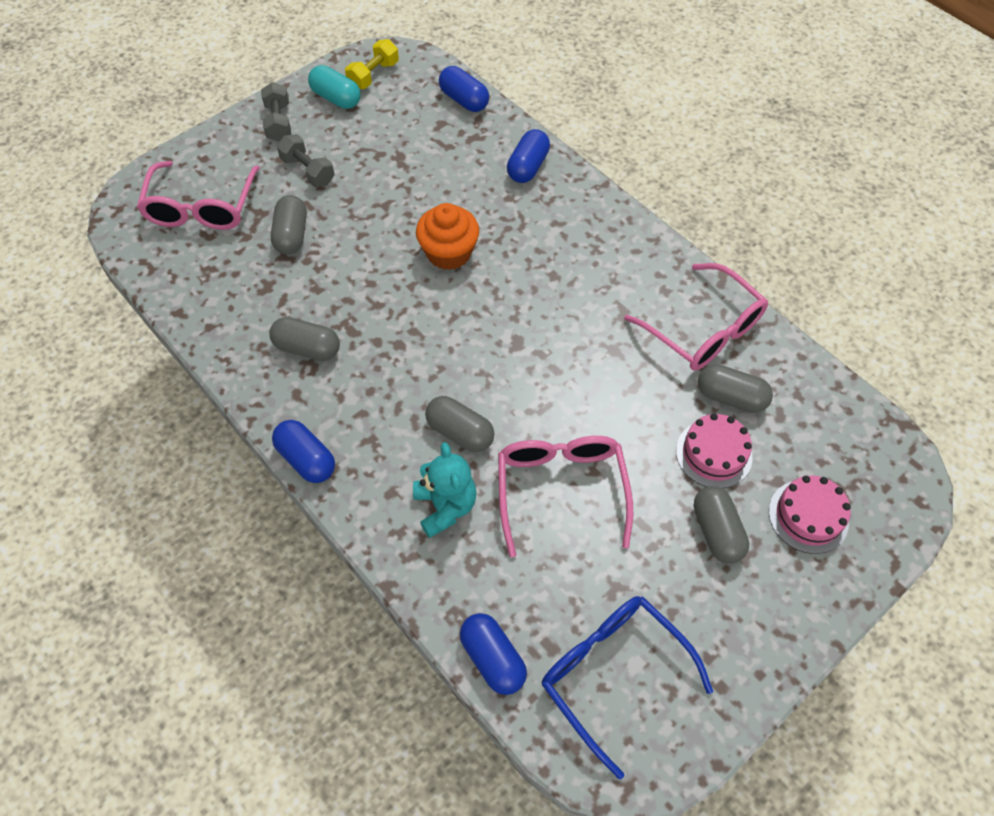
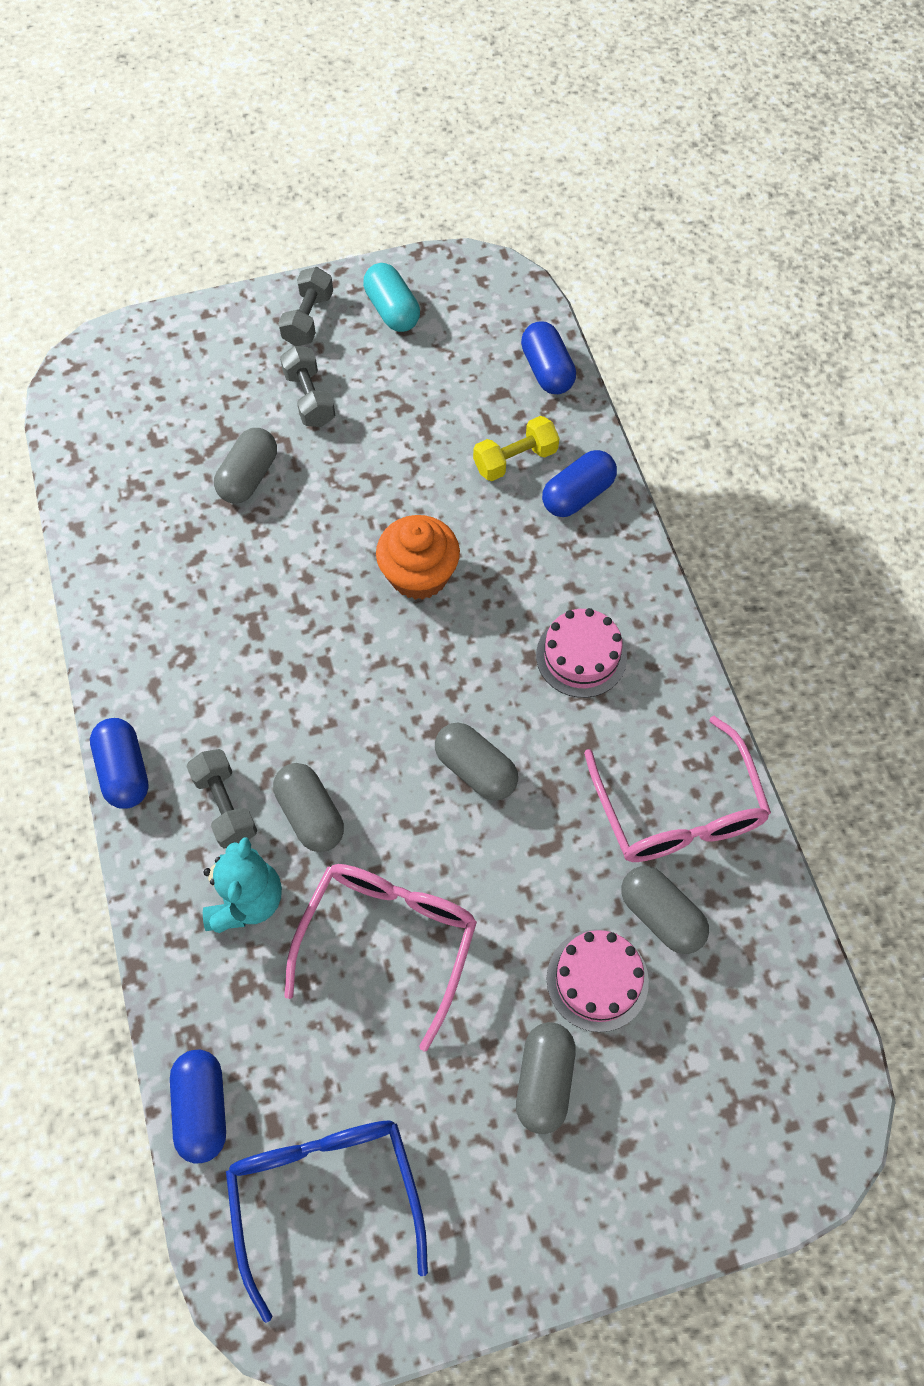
camera: 25 degrees right, 5 degrees up
pink glasses [137,161,260,230] -> none
grey capsule [270,317,340,361] -> grey capsule moved to [435,723,518,801]
yellow dumbbell [345,39,399,89] -> yellow dumbbell moved to [473,416,559,481]
pink cake [769,476,851,554] -> pink cake moved to [536,608,627,698]
none -> grey dumbbell [186,749,257,849]

